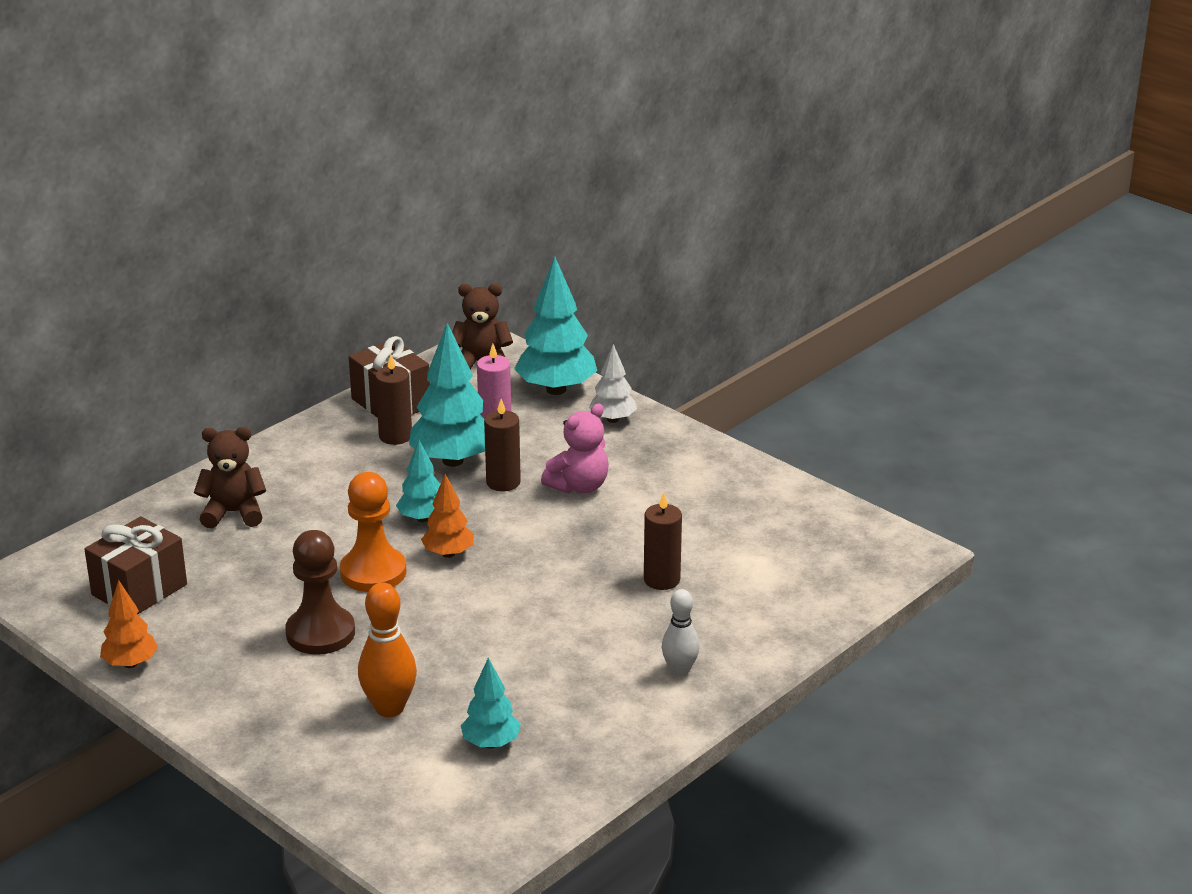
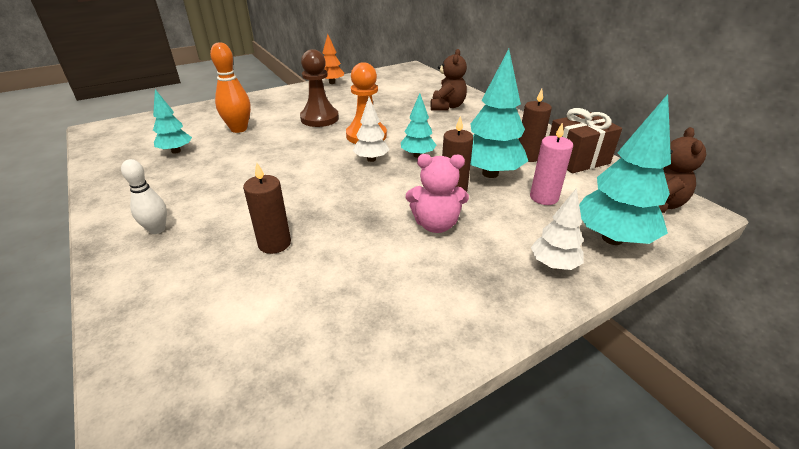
camera: 105 degrees right, 5 degrees up
brown gift [84,516,187,614] -> none
orange tree [421,474,474,558] -> white tree [353,97,390,162]
pink teddy bear [541,404,609,494] -> pink teddy bear turned 60 degrees counterclockwise [406,154,469,233]

